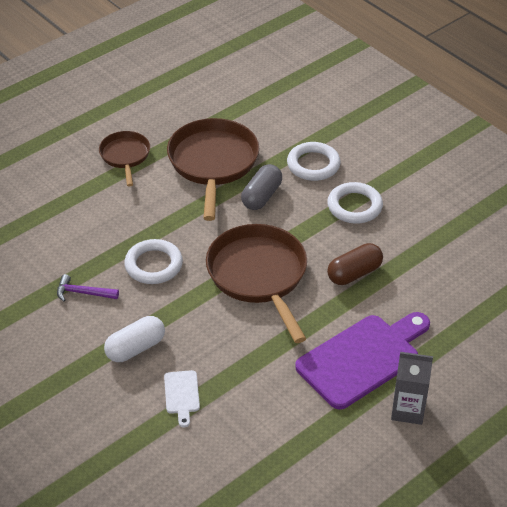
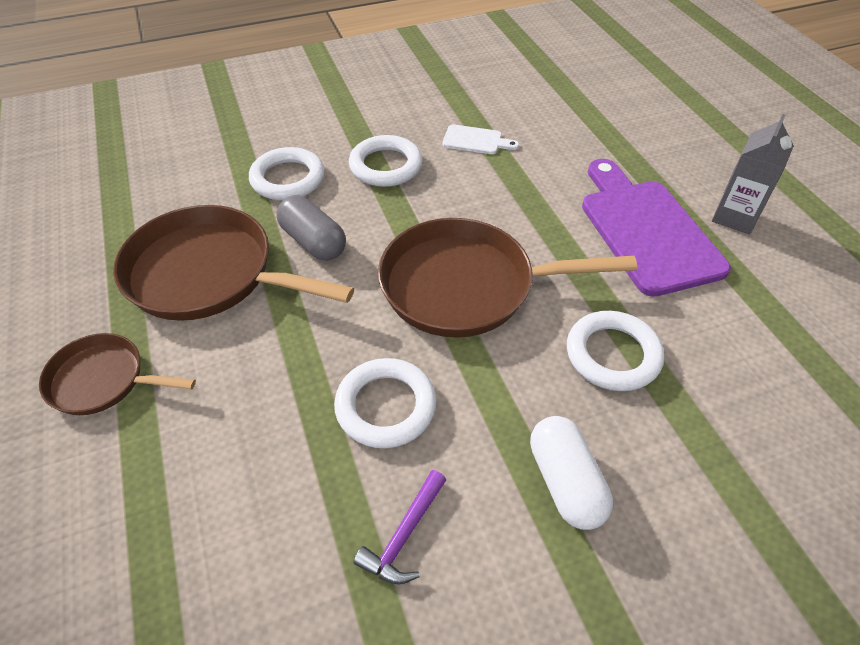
camera: 70 degrees left, 5 degrees up
white cutting board [164,370,200,427] -> white cutting board moved to [442,124,519,154]
brown capsule [327,243,383,285] -> none
none -> white ring [567,311,664,391]

